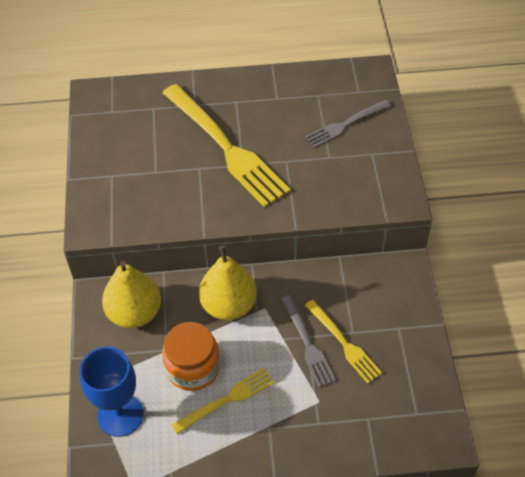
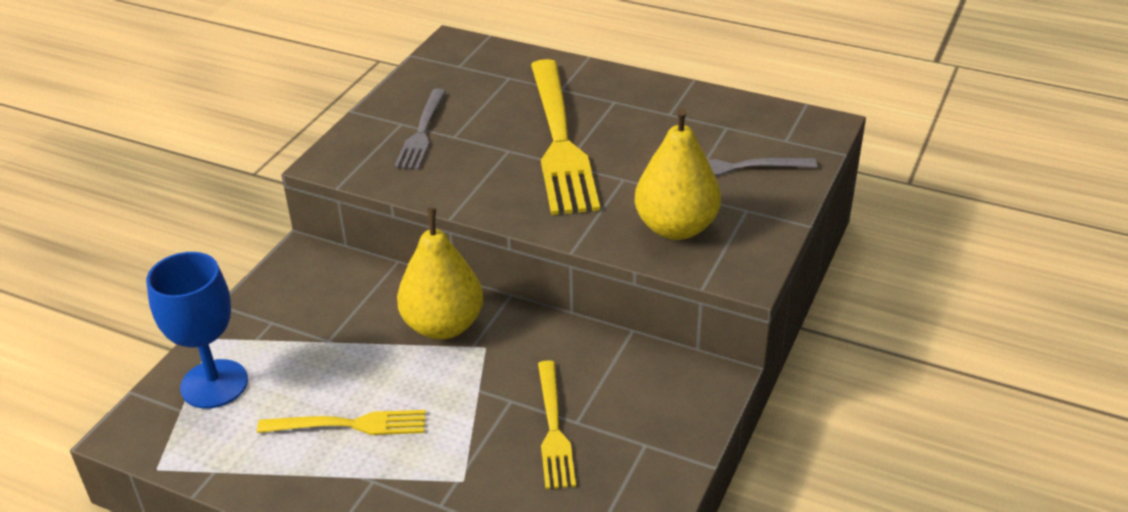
camera: 30 degrees right, 15 degrees down
yellow pear [102,261,161,328] -> yellow pear moved to [635,108,721,240]
orange jar [162,322,220,391] -> none
grey fork [281,295,336,388] -> grey fork moved to [394,89,446,170]

